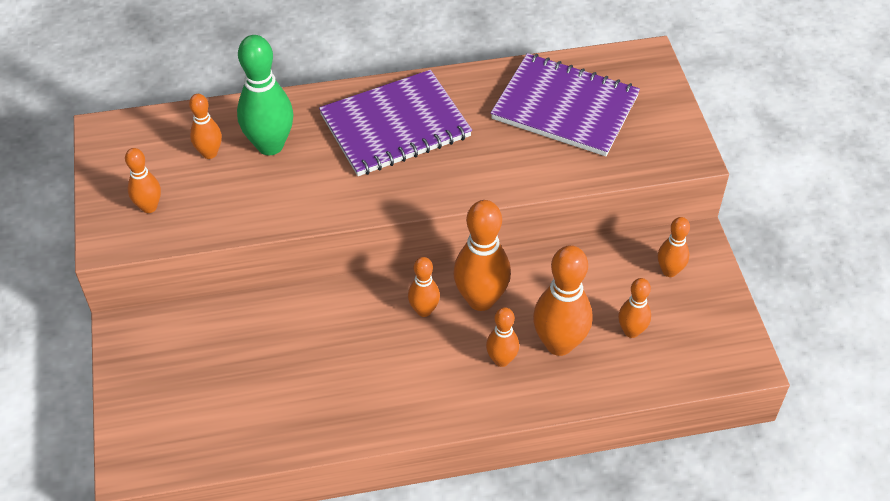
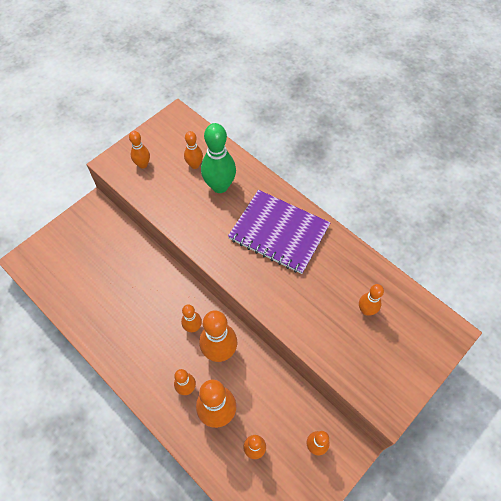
camera: 55 degrees right, 10 degrees up
purple notebook [491,53,640,156] -> orange bowling pin [359,284,384,316]

